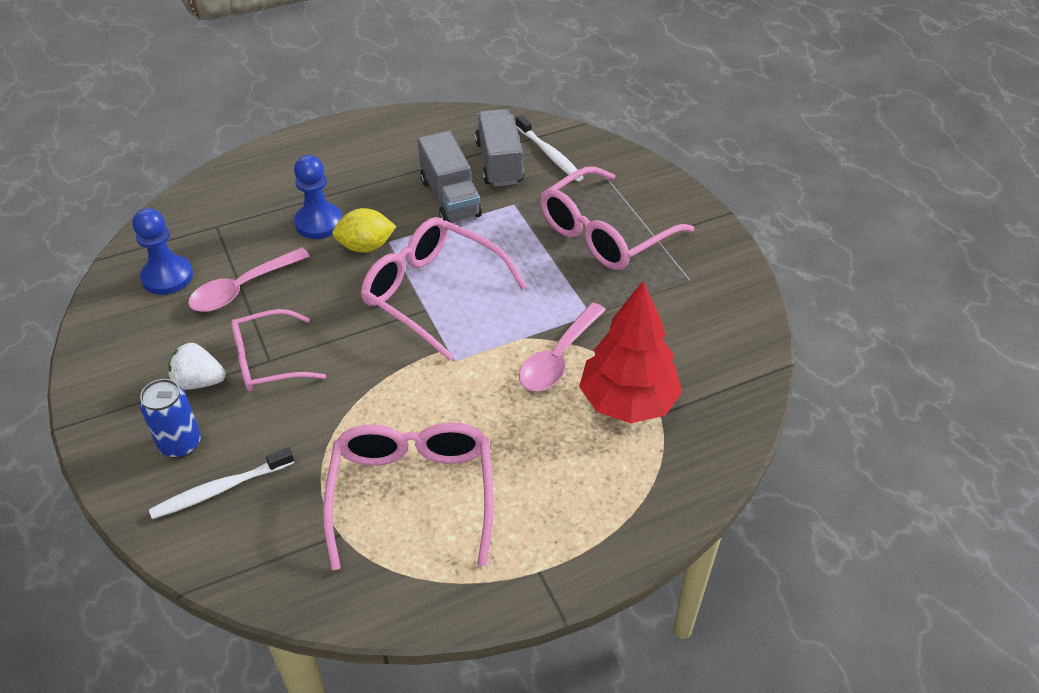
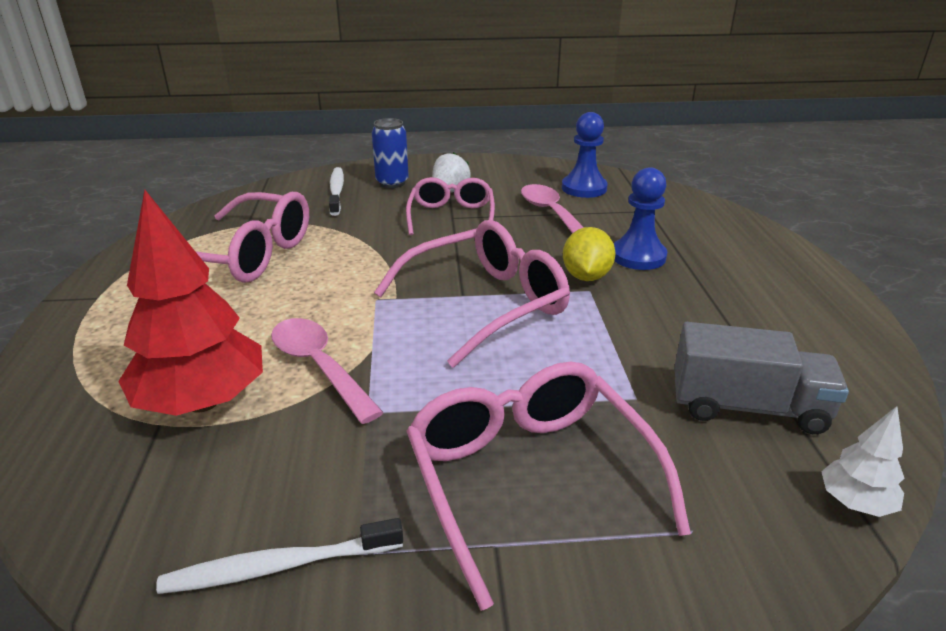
camera: 110 degrees right, 15 degrees down
grey truck [418,131,482,222] -> none
white toothbrush [516,115,584,181] -> white toothbrush moved to [156,518,403,594]
none -> white tree [821,406,904,517]

